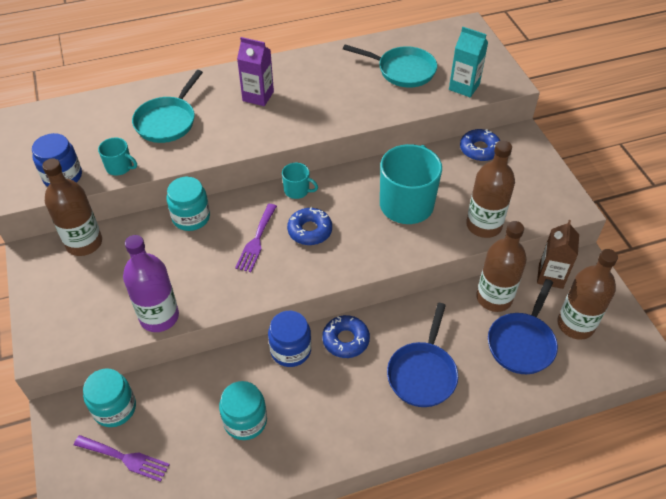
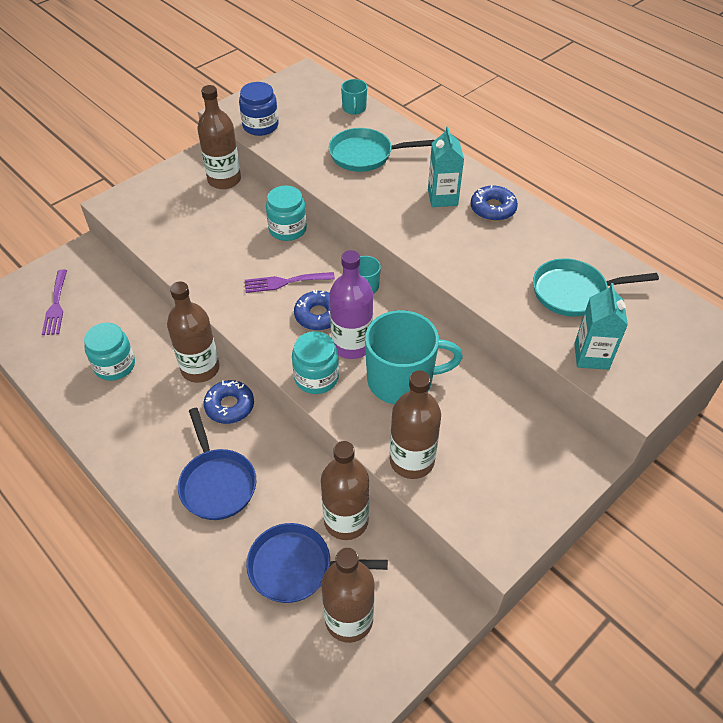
camera: 65 degrees right, 0 degrees up
turquoise jar [83,369,136,427] -> turquoise jar moved to [292,331,339,394]
turquoise mug [98,138,137,175] -> turquoise mug moved to [341,79,367,115]
purple bottle [123,235,179,332] -> purple bottle moved to [330,250,373,359]
purple carton [237,37,274,106] -> turquoise carton [428,126,464,207]
blue jar [268,311,311,367] -> brown bottle [167,282,220,383]
turquoise pan [343,44,437,88] -> turquoise pan turned 90 degrees clockwise [533,258,659,317]
blue pan [387,303,458,407] -> blue pan turned 105 degrees counterclockwise [178,408,256,520]
blue donut [460,129,500,161] -> blue donut moved to [471,185,518,221]
brown carton [537,220,579,289] -> none

